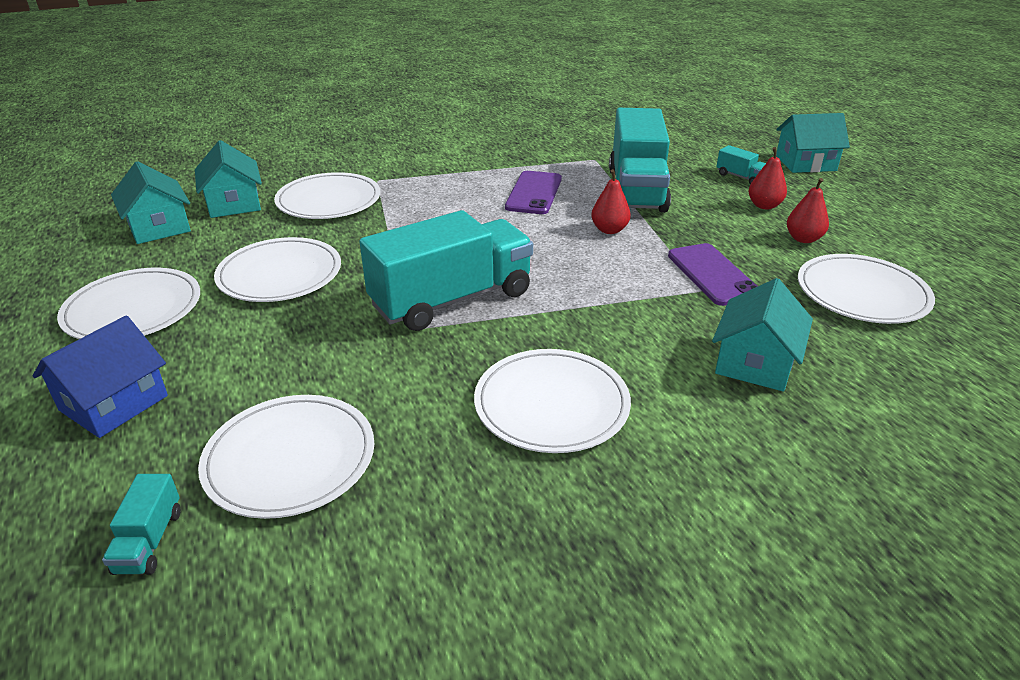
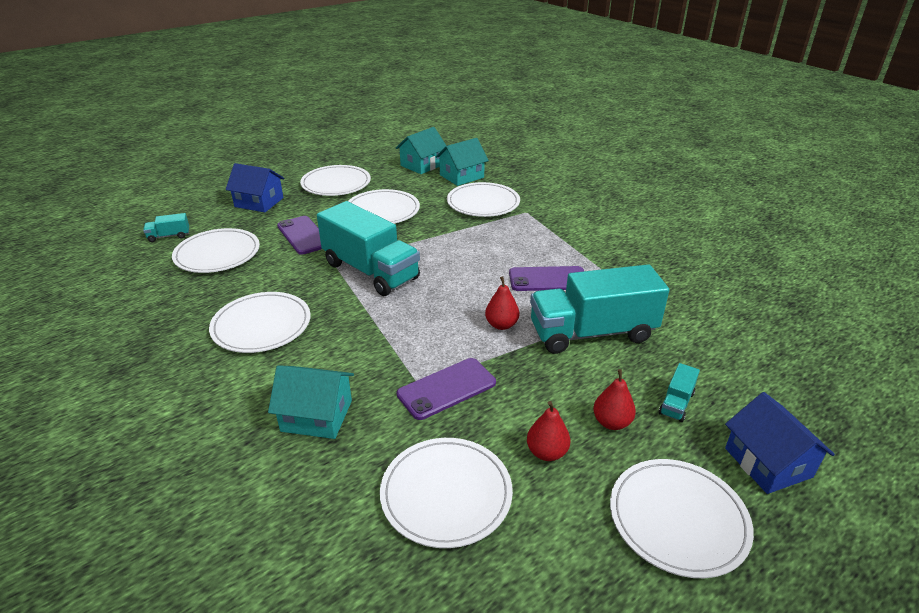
camera: 75 degrees right, 0 degrees up
turquoise house [776,113,850,173] -> blue house [725,392,835,494]
none -> purple phone [277,216,322,255]
none -> white plate [610,459,754,578]

